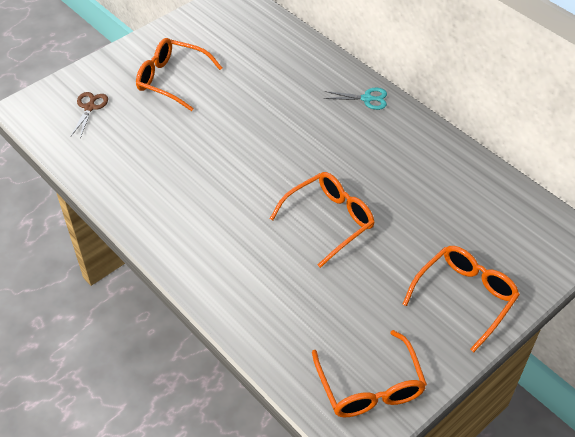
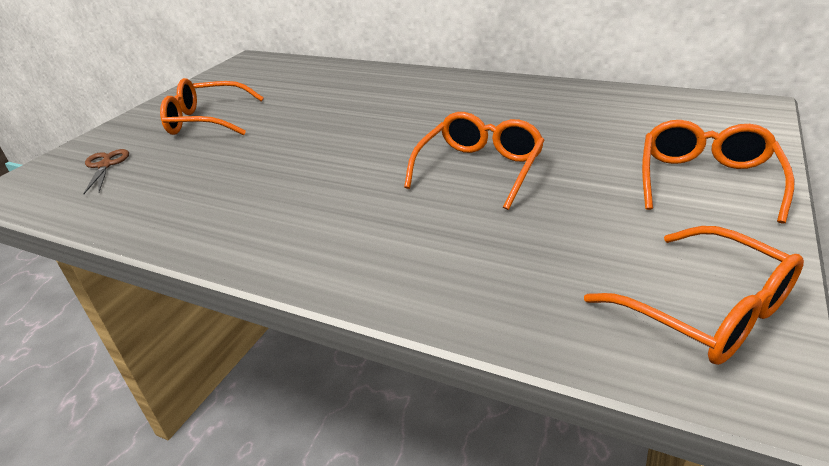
camera: 20 degrees left, 15 degrees down
turquoise scissors [323,88,387,110] -> none

